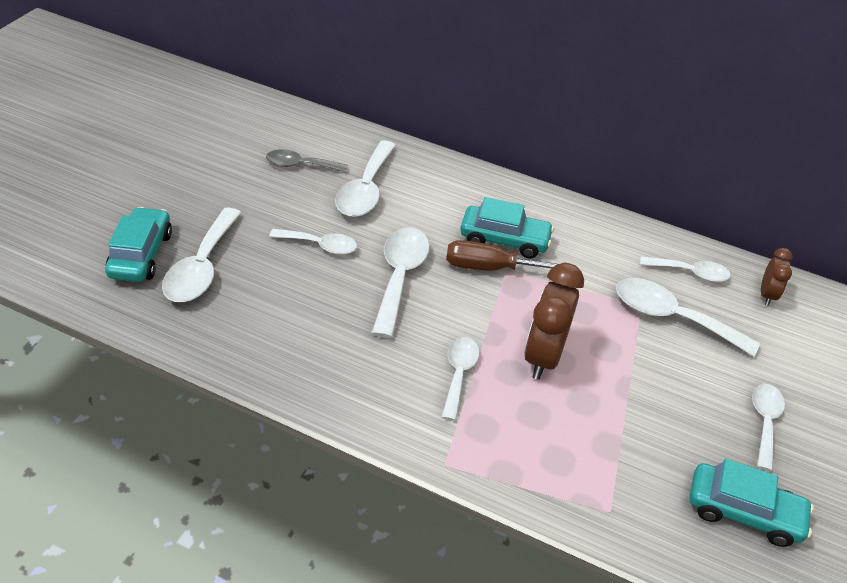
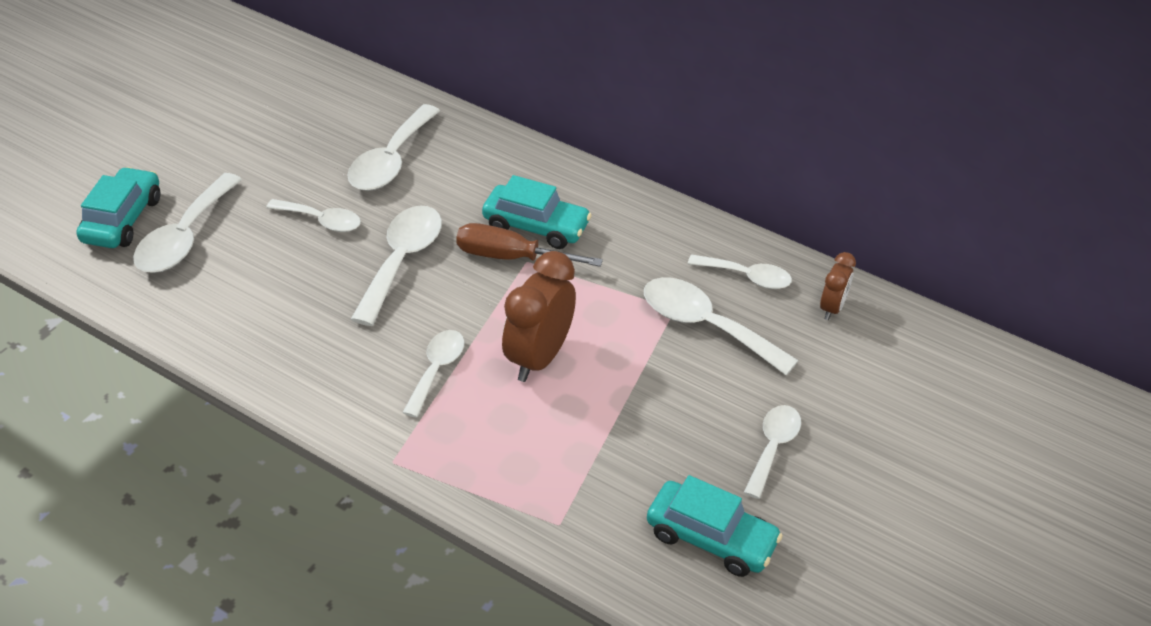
camera: 10 degrees right, 0 degrees up
grey spoon [266,149,348,172] -> none

